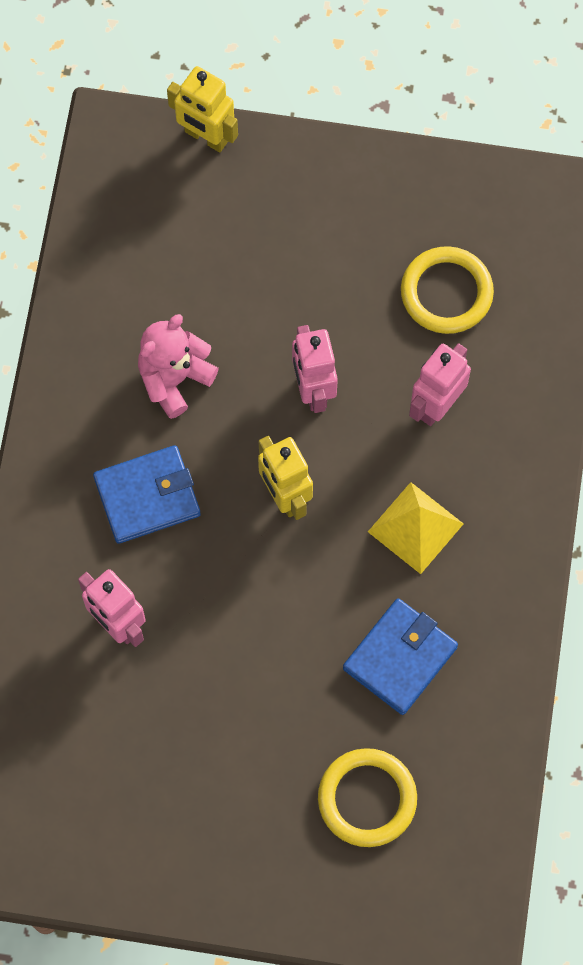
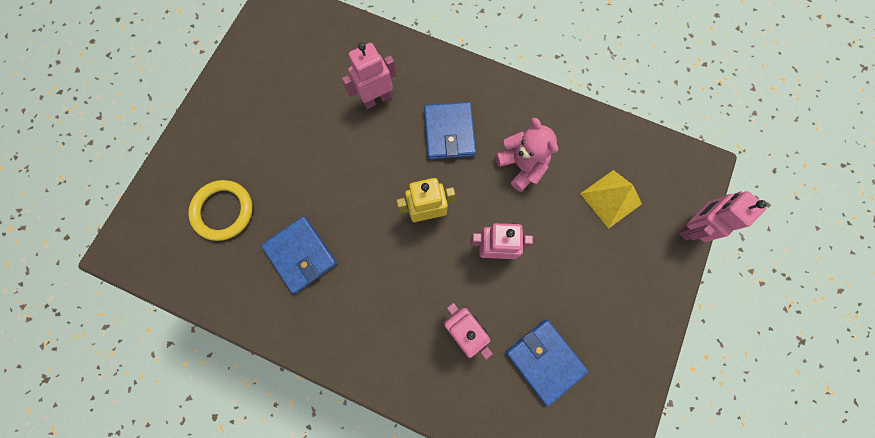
camera: 105 degrees right, 5 degrees up
yellow robot [167,66,238,152] -> pink robot [678,191,767,242]
yellow pyramid [368,482,463,574] -> yellow pyramid moved to [580,170,642,229]
yellow ring [401,246,494,334] -> blue wallet [506,320,588,406]

